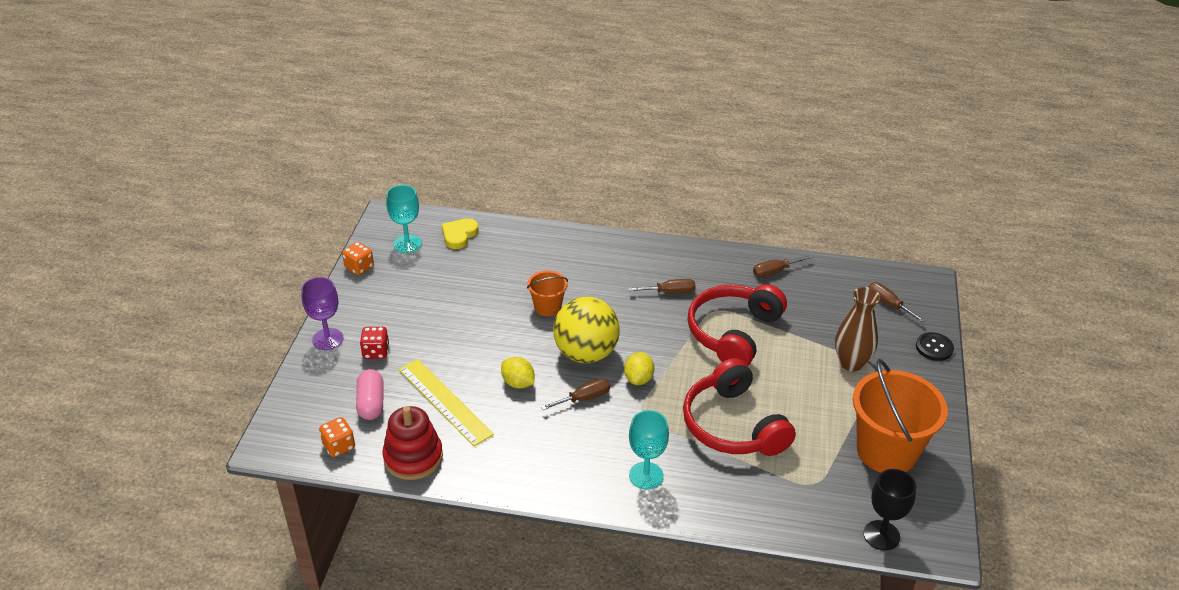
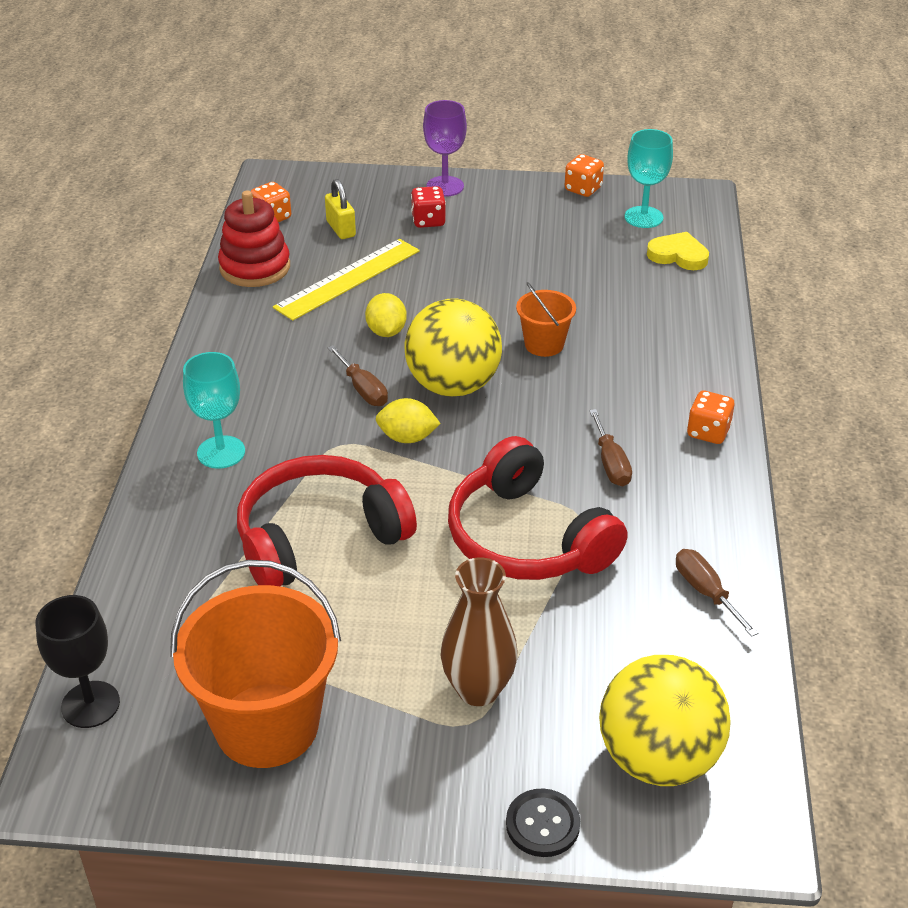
camera: 85 degrees right, 0 degrees up
pink capsule [356,369,383,420] -> yellow padlock [325,179,356,239]
yellow lemon [501,357,535,389] -> yellow lemon turned 45 degrees counterclockwise [365,293,407,337]
red headphones [688,284,787,366] -> red headphones turned 150 degrees counterclockwise [448,436,628,580]
brown screwdriver [868,282,925,323] -> yellow ball [599,655,730,786]
none -> orange dice [687,391,735,444]

